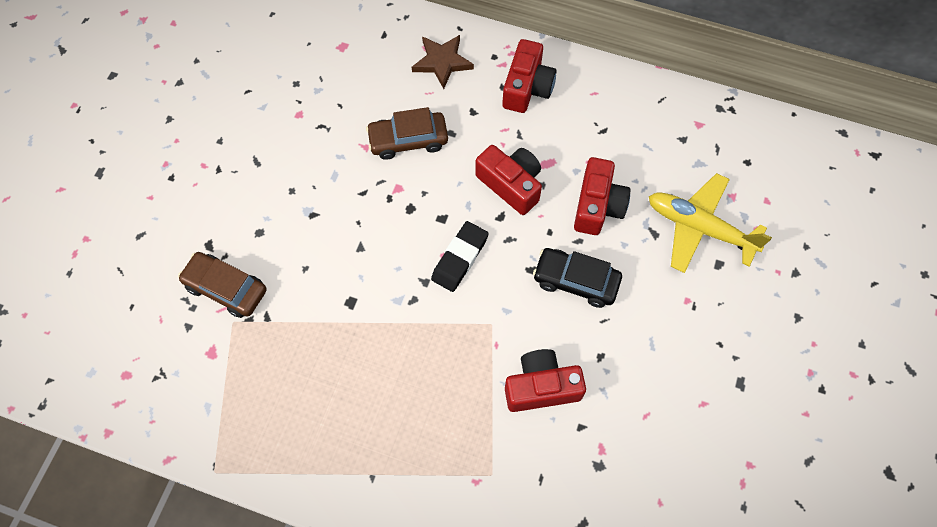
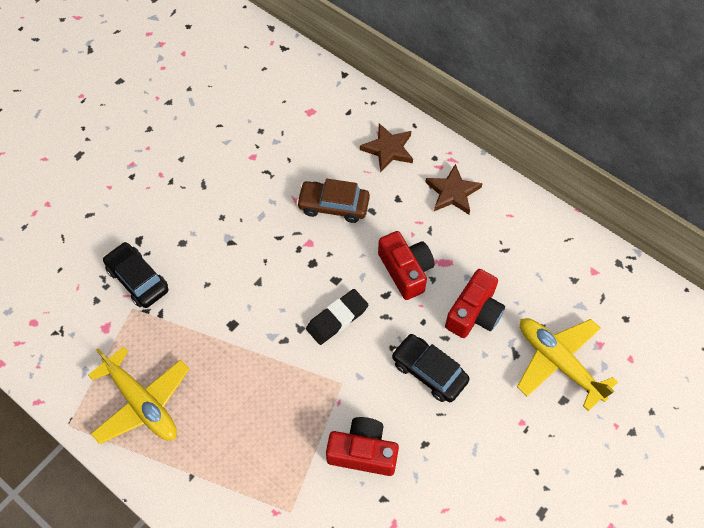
camera: 20 degrees right, 5 degrees down
brown car [178,252,267,318] -> black car [103,242,168,308]
red camera [502,39,557,113] -> brown star [425,164,483,215]
none -> yellow plane [88,346,189,444]

